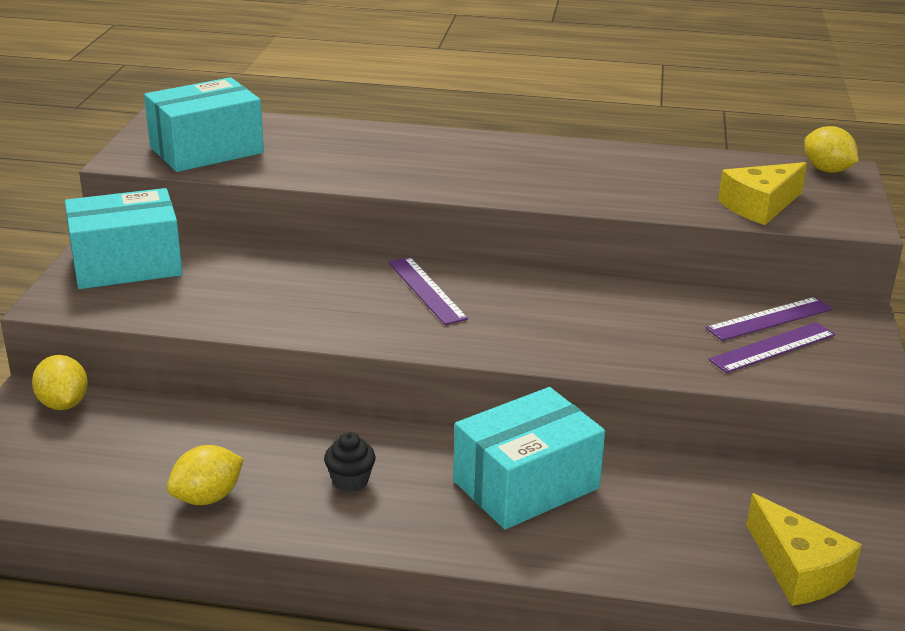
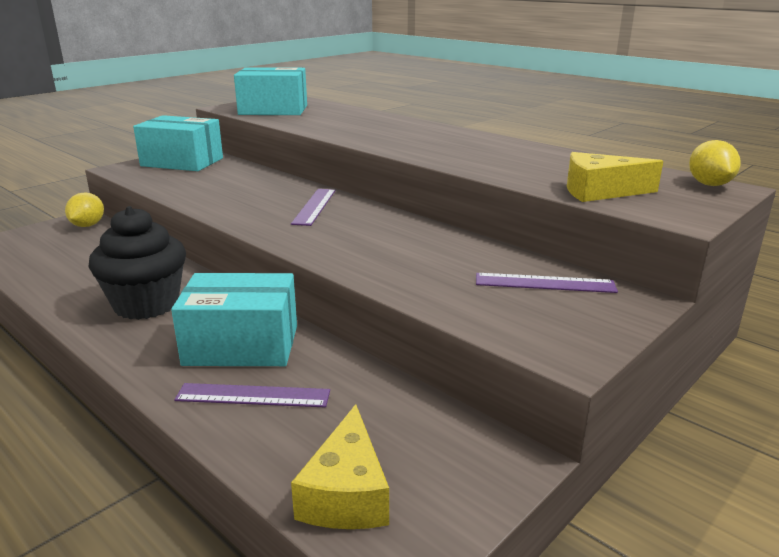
camera: 35 degrees right, 5 degrees down
yellow lemon [167,445,244,505] -> none
black cupcake [324,432,376,492] -> black cupcake [89,206,186,320], size x2.29
purple ruler [708,322,835,373] -> purple ruler moved to [174,383,330,407]

